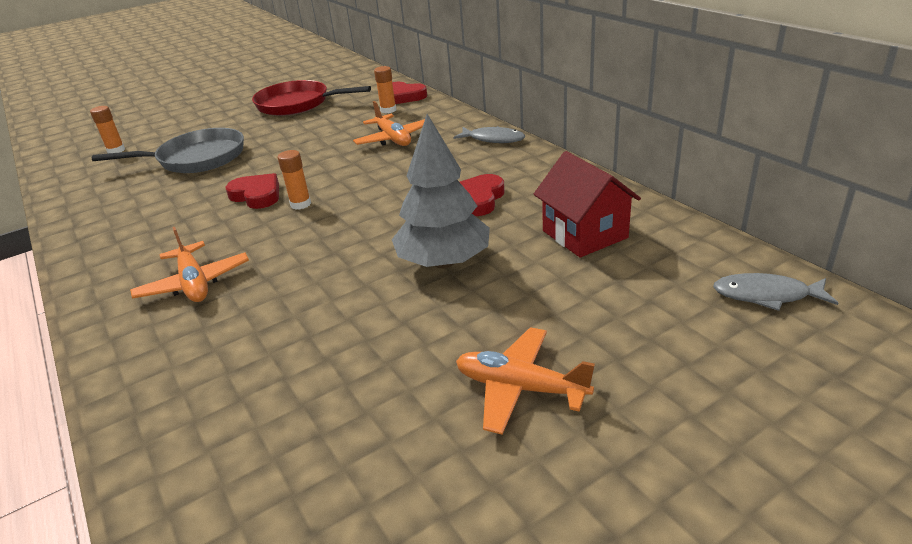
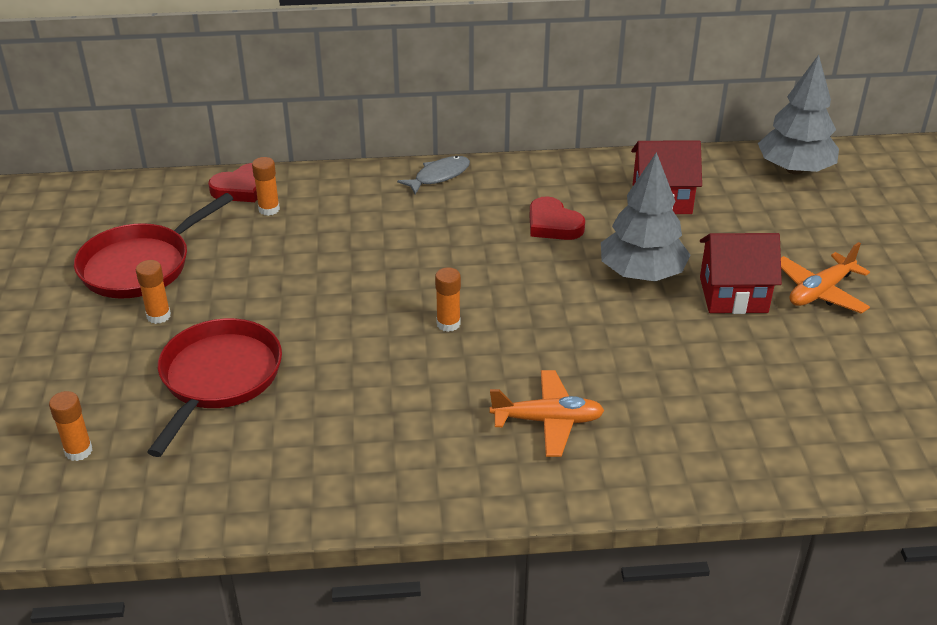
camera: 65 degrees left, 5 degrees up
grey pan [92,128,244,173] -> red pan [147,318,282,457]
red heart [226,173,279,209] -> none
orange plane [353,101,425,146] -> none
grey fish [713,273,838,311] -> grey tree [758,55,839,174]
none -> orange glue stick [136,260,171,324]
none -> red house [700,233,782,314]

